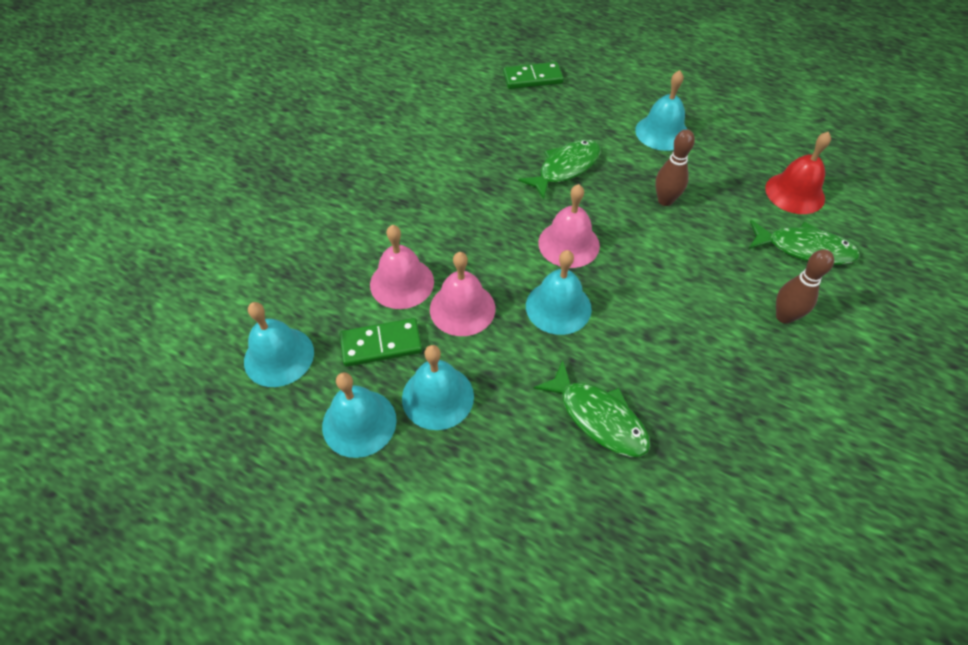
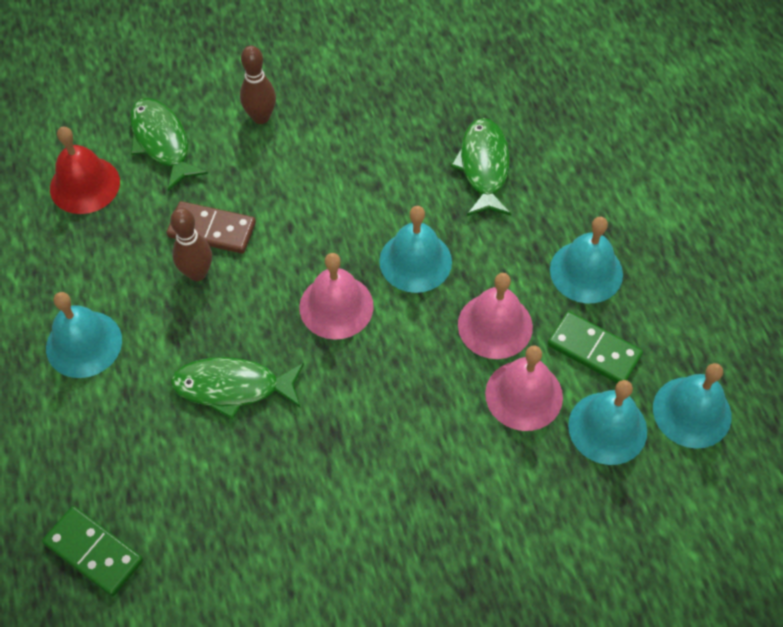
camera: 135 degrees left, 5 degrees up
turquoise bell [322,372,397,458] -> turquoise bell moved to [568,380,647,465]
none -> brown domino [167,201,256,254]

